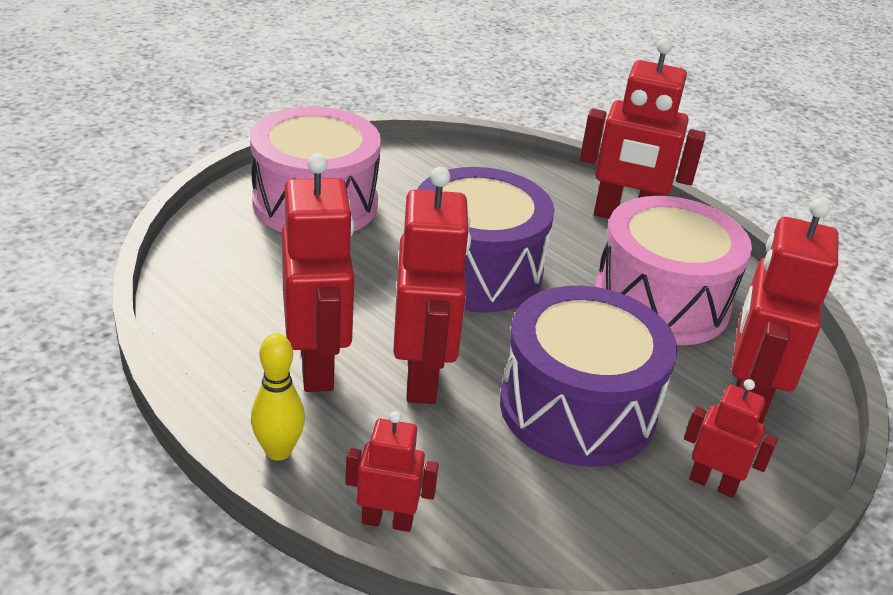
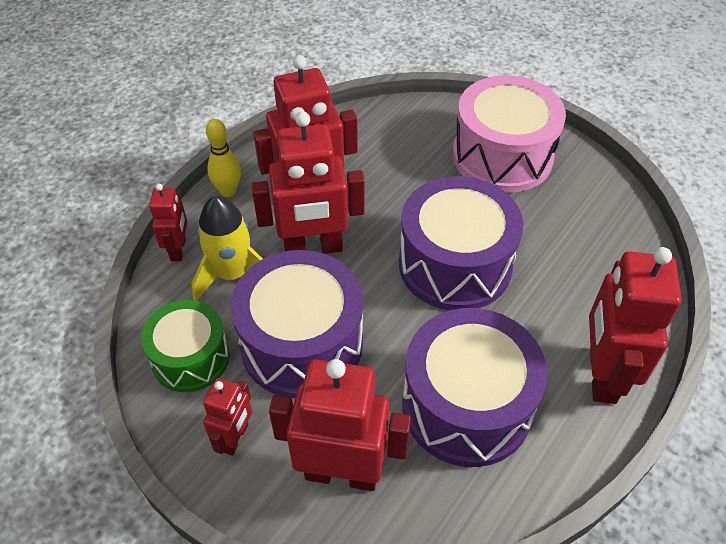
camera: 85 degrees right, 15 degrees up
pink drum [595,196,752,345] -> purple drum [402,308,547,467]
none -> green drum [141,300,230,392]
none -> yellow rocket [191,196,263,301]

